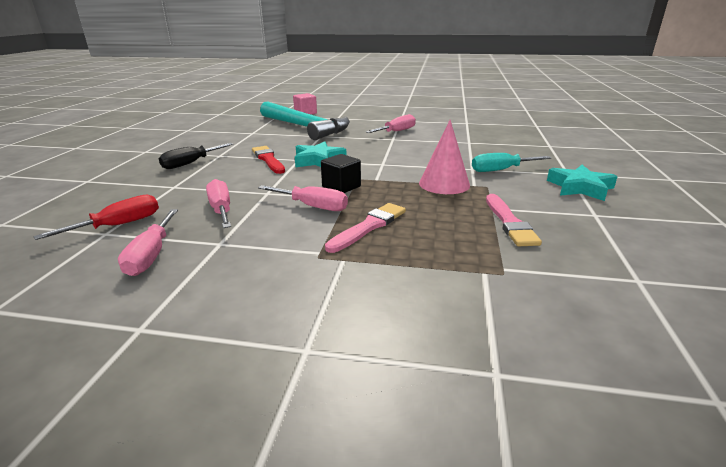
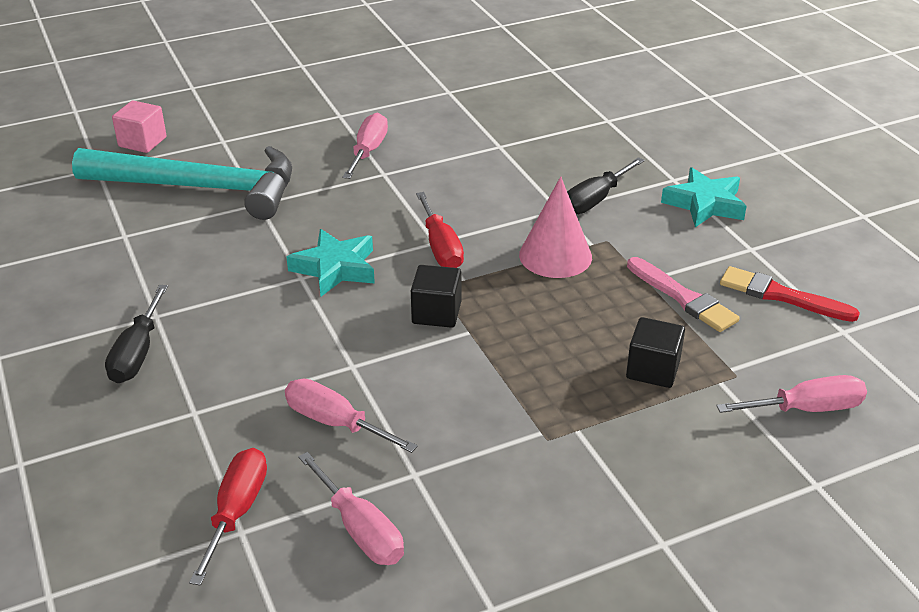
camera: 35 degrees left, 10 degrees up
red brush [252,146,285,174] -> red brush moved to [720,266,860,322]
pink screwdriver [258,185,348,211] -> pink screwdriver moved to [716,375,867,413]
pink brush [325,203,406,253] -> none
turquoise screwdriver [472,153,551,172] -> black screwdriver [567,157,645,214]
none -> red screwdriver [416,192,464,268]
none -> black cube [626,317,685,388]

